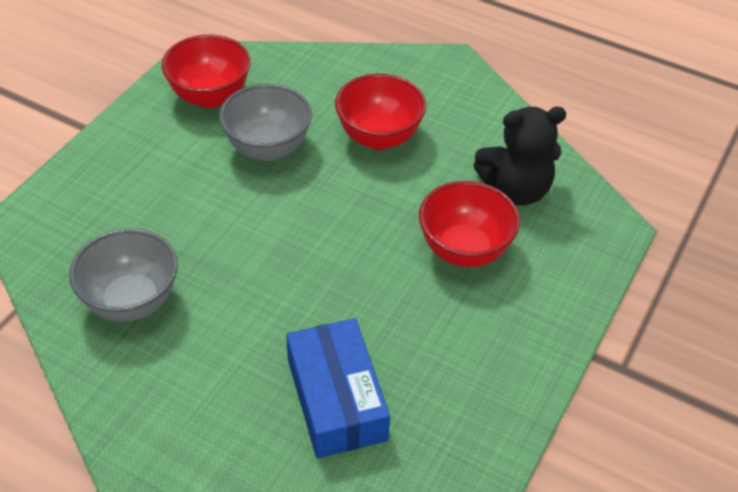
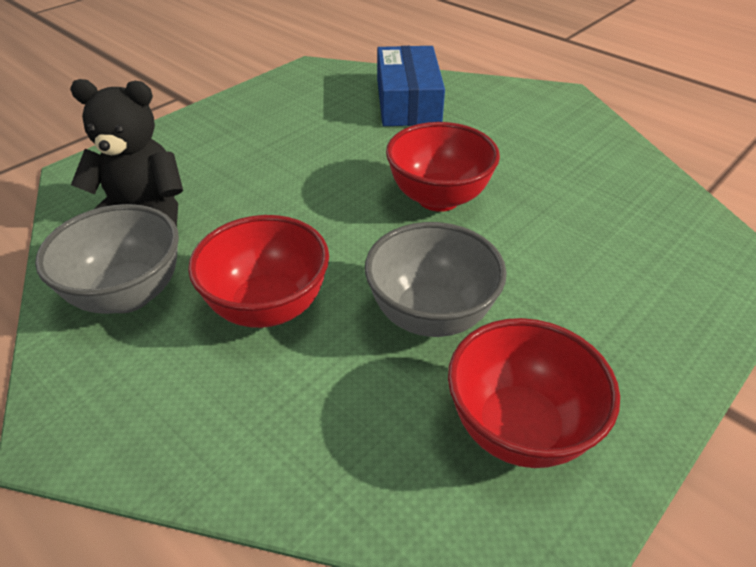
camera: 165 degrees left, 5 degrees down
grey bowl [69,228,178,322] -> grey bowl moved to [35,204,179,314]
red bowl [419,181,520,267] -> red bowl moved to [386,122,500,212]

